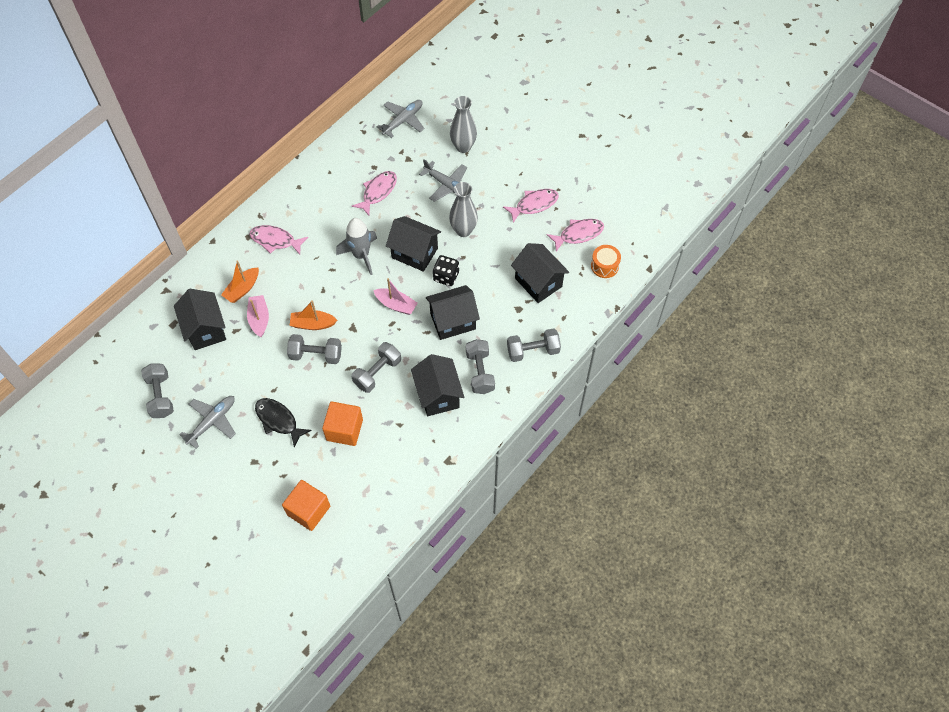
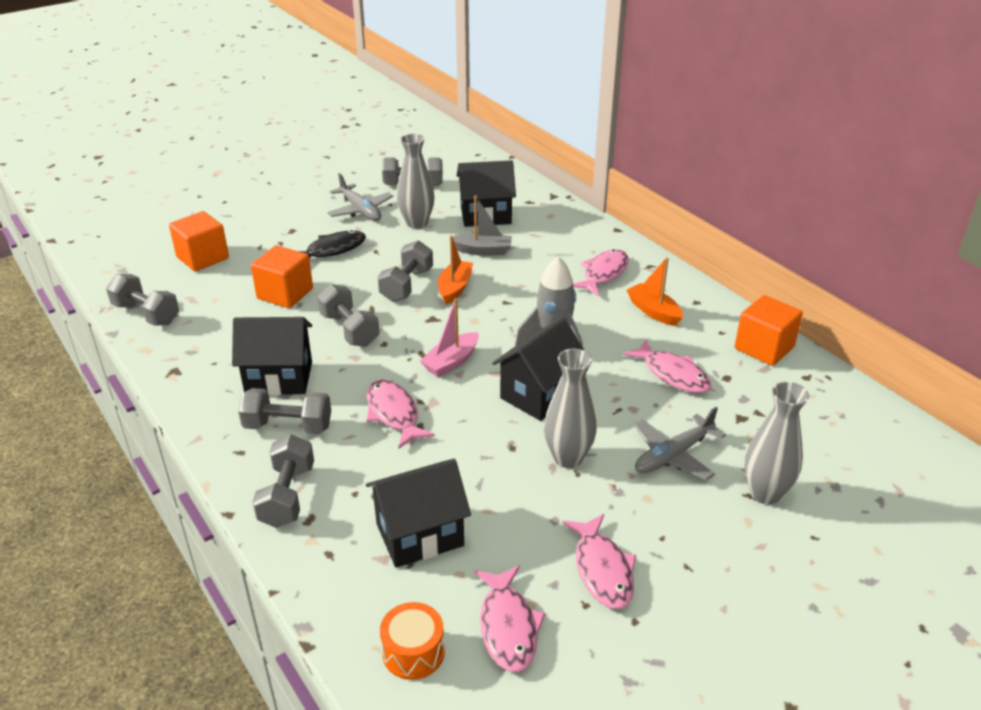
camera: 105 degrees right, 25 degrees down
orange boat [221,260,259,303] -> orange boat moved to [627,257,683,326]
pink boat [247,295,269,337] -> grey boat [449,195,512,256]
grey plane [377,100,424,138] -> none
black house [426,285,480,340] -> pink fish [367,380,435,448]
black dice [433,255,459,286] -> none
none -> grey dumbbell [106,274,179,325]
none -> grey vase [397,134,435,229]
none -> orange cube [734,295,803,366]

